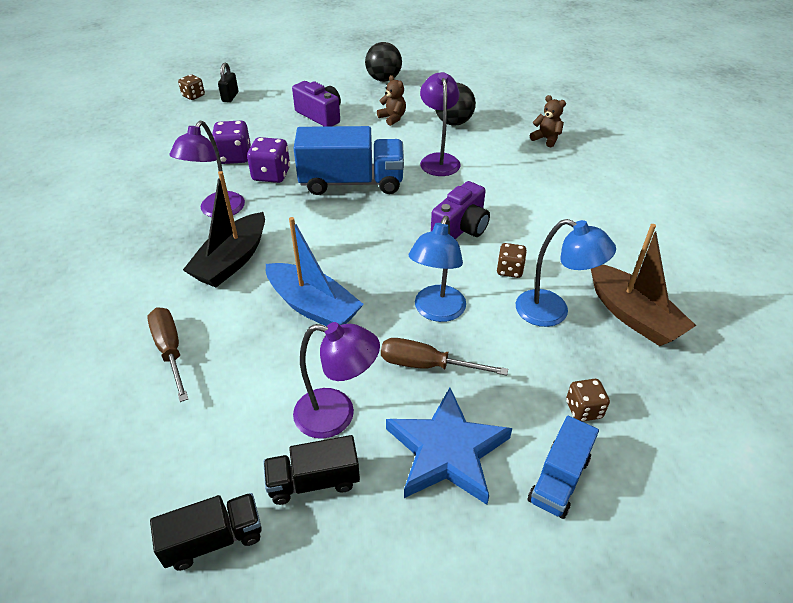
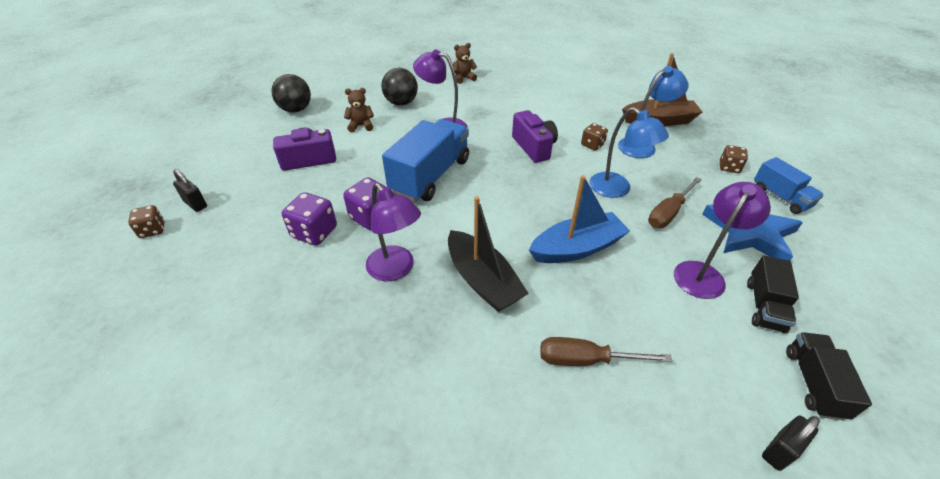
camera: 60 degrees left, 0 degrees up
none -> black padlock [762,416,820,471]

